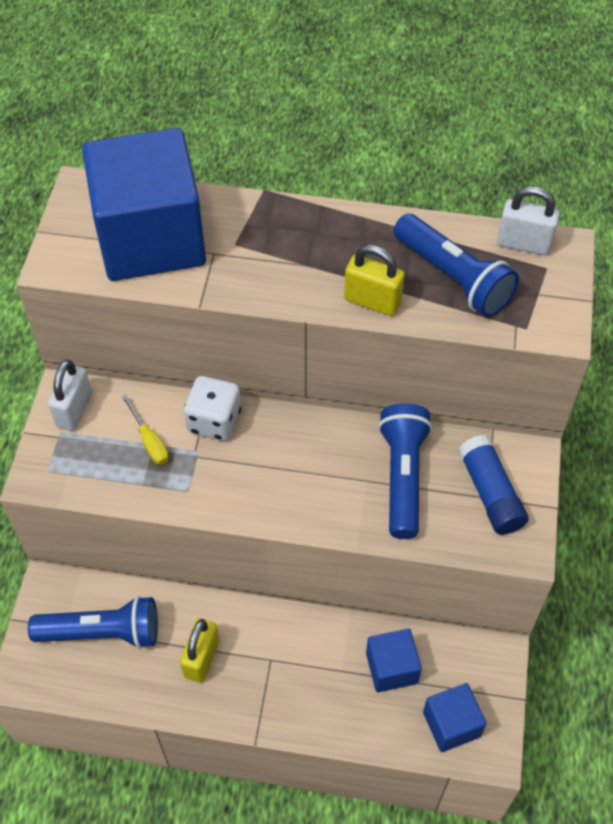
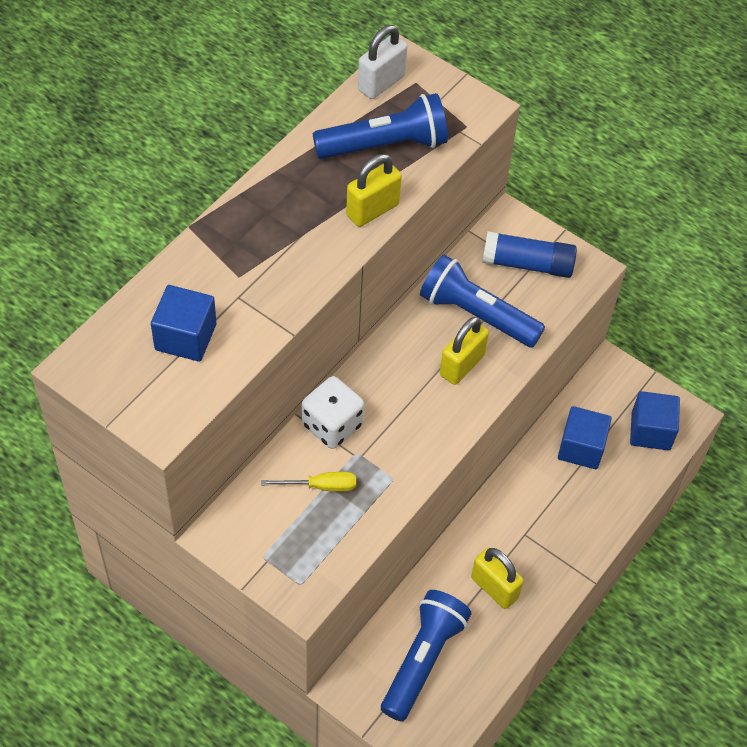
camera: 65 degrees left, 0 degrees up
white padlock [48,360,92,431] -> none
blue cube [82,128,206,281] -> blue cube [151,285,217,362], size x0.47
none -> yellow padlock [440,317,489,385]

